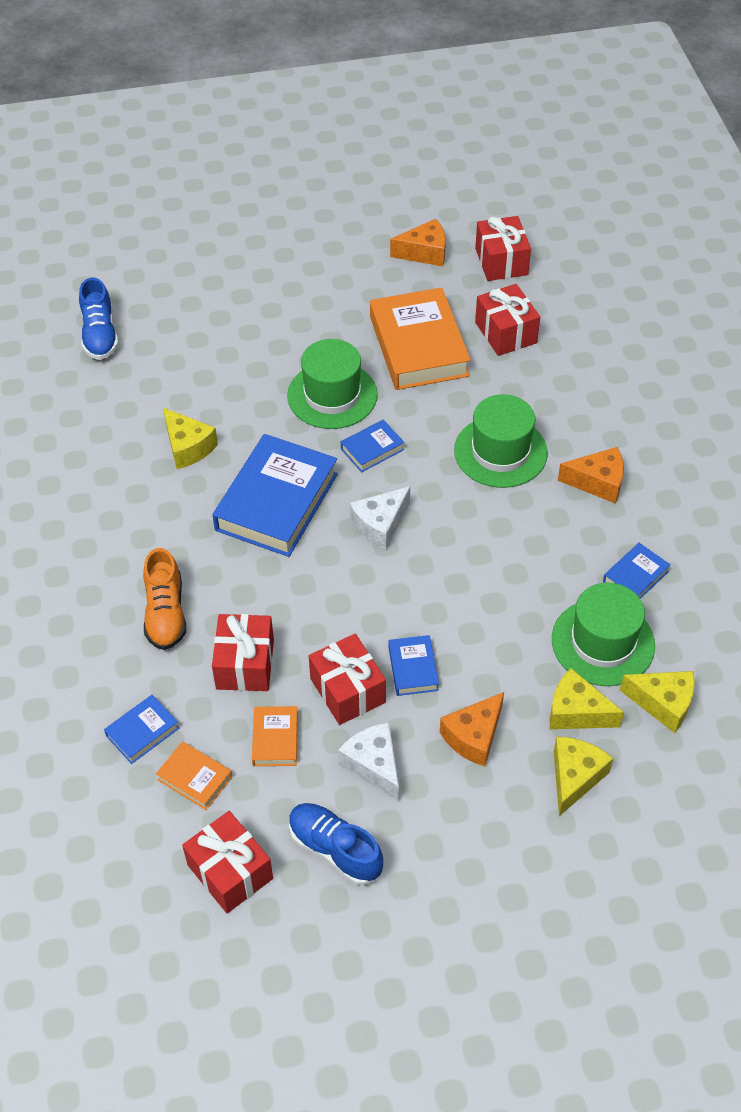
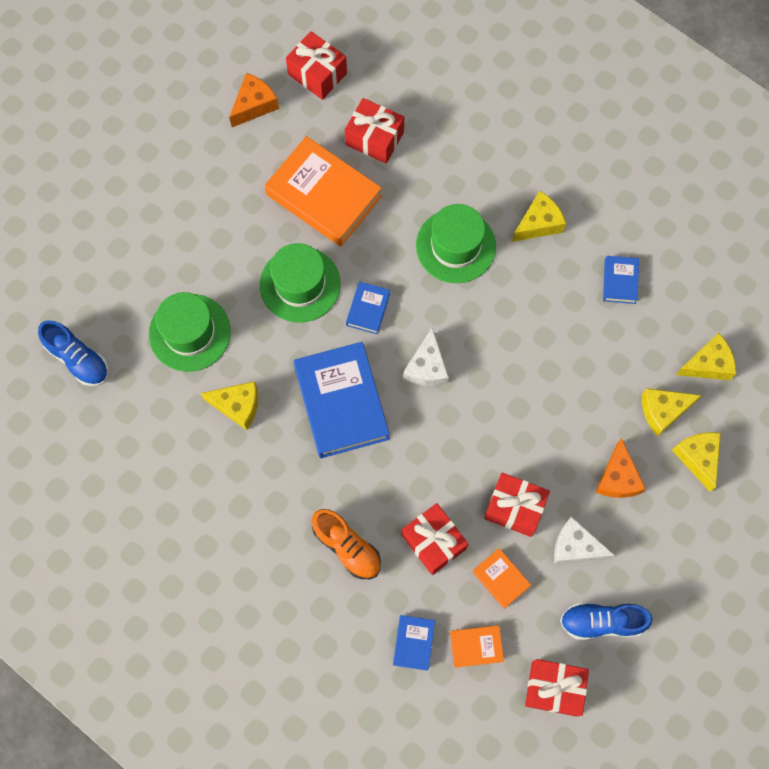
camera: 40 degrees left, 20 degrees up
blue book [388,635,439,696] -> none
green hat [552,583,655,686] -> green hat moved to [149,292,231,372]
orange cheese [558,447,624,504] -> yellow cheese [512,191,566,242]

